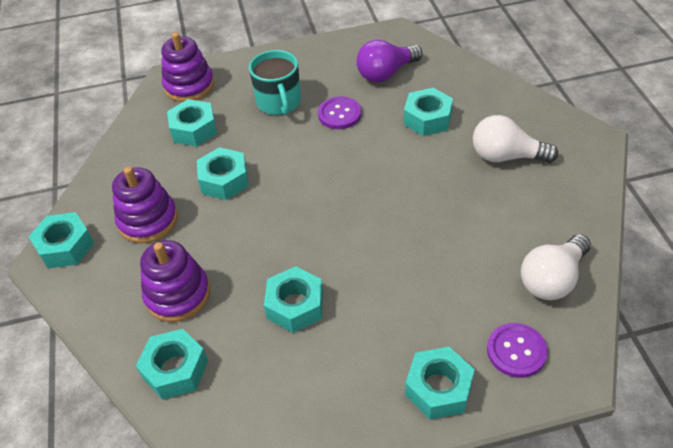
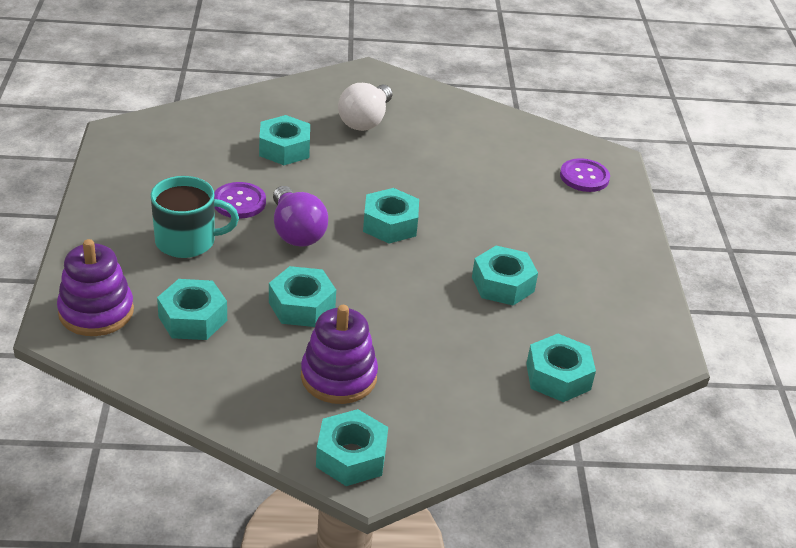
camera: 85 degrees left, 10 degrees down
purple stacking toy [140,240,210,322] -> none
purple light bulb [356,40,423,83] -> purple light bulb moved to [273,186,328,247]
turquoise nut [405,346,475,420] -> turquoise nut moved to [363,188,419,243]
white light bulb [521,234,591,300] -> none

